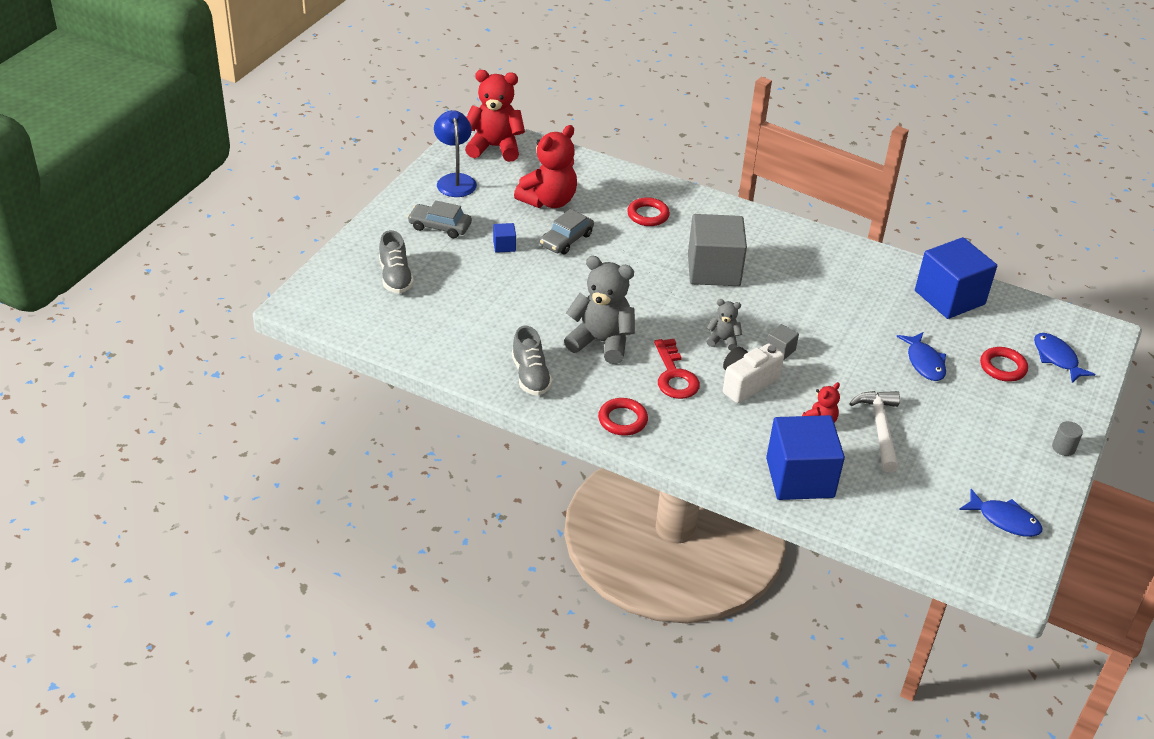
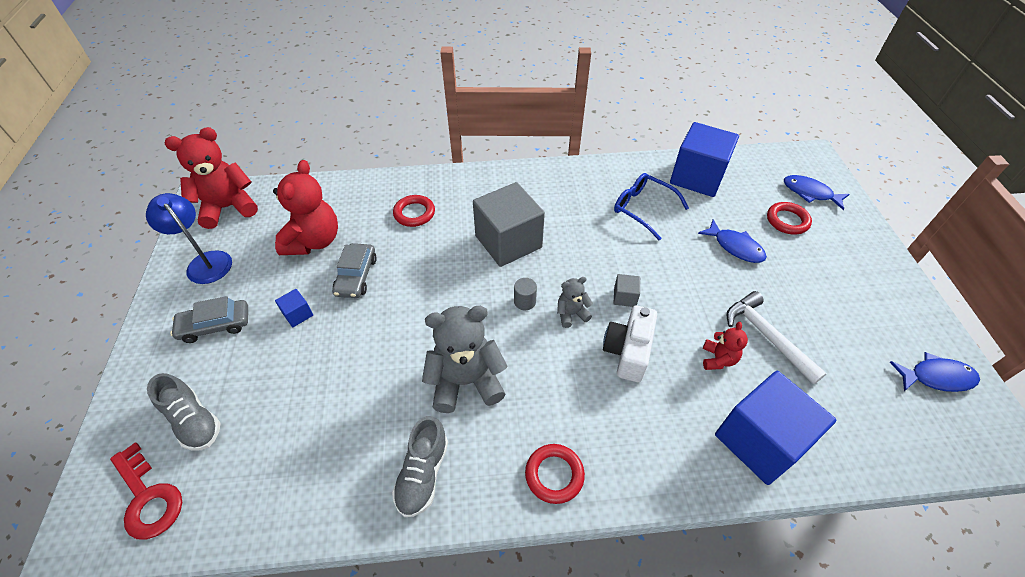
camera: 30 degrees left, 10 degrees up
grey shoe [512,326,552,396] -> grey shoe turned 60 degrees clockwise [392,416,448,517]
red key [654,339,700,399] -> red key moved to [110,442,182,540]
grey cylinder [1052,421,1083,456] -> grey cylinder moved to [514,278,537,310]
none -> blue glasses [614,173,689,240]

